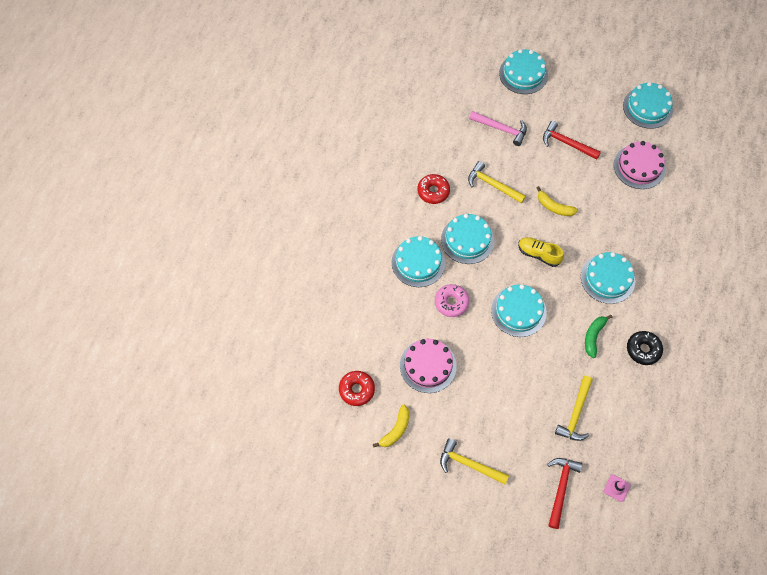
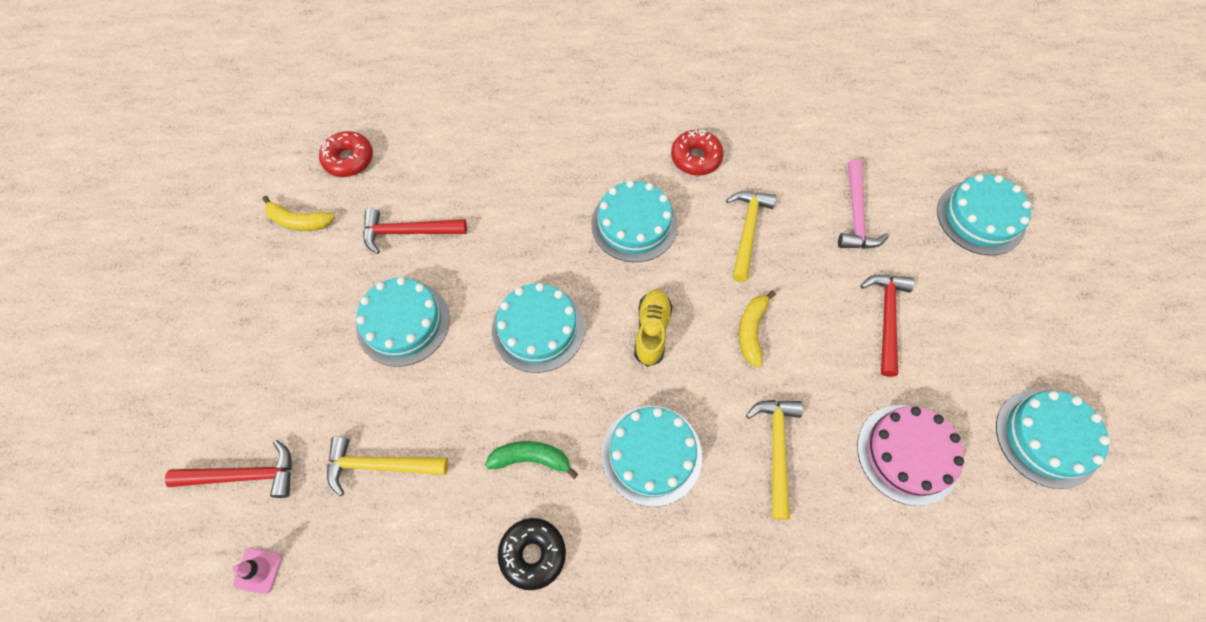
camera: 70 degrees right, 0 degrees up
turquoise cake [392,236,446,287] -> turquoise cake moved to [356,277,450,367]
pink cake [400,339,457,393] -> red hammer [363,208,467,254]
pink donut [435,284,469,317] -> none
yellow hammer [440,438,509,484] -> yellow hammer moved to [746,400,803,520]

